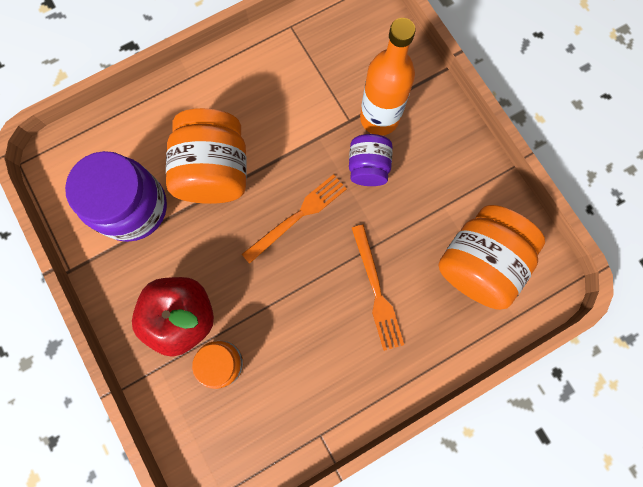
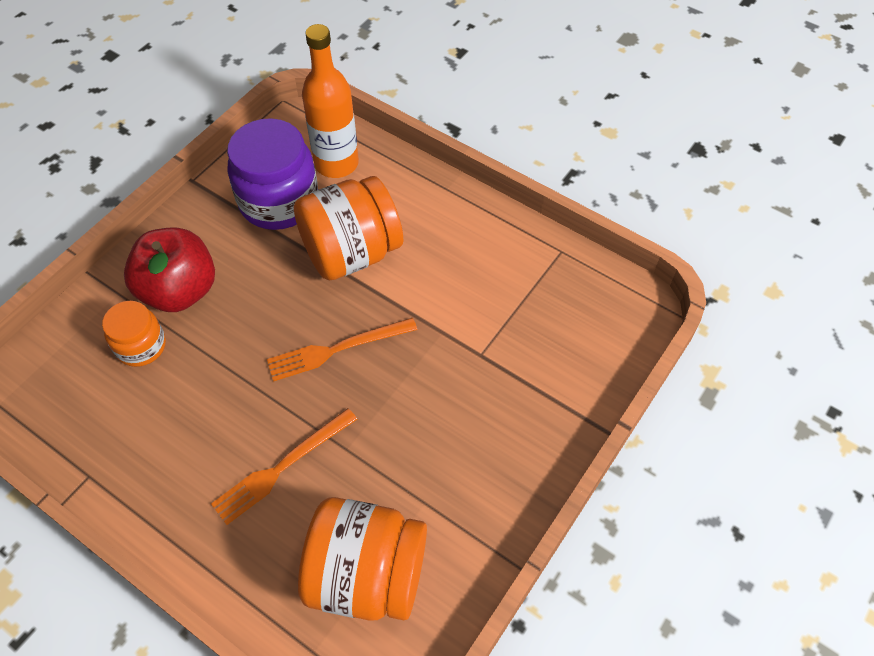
camera: 65 degrees right, 20 degrees down
orange fork [242,174,347,264] -> orange fork turned 135 degrees clockwise [267,318,418,382]
purple jar [349,134,393,186] -> none
orange bottle [360,18,416,136] -> orange bottle moved to [302,24,359,178]

